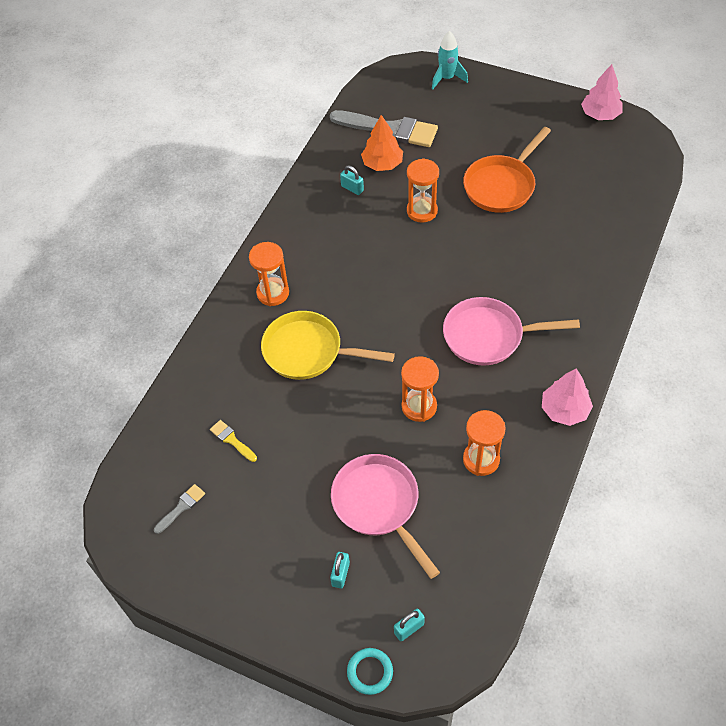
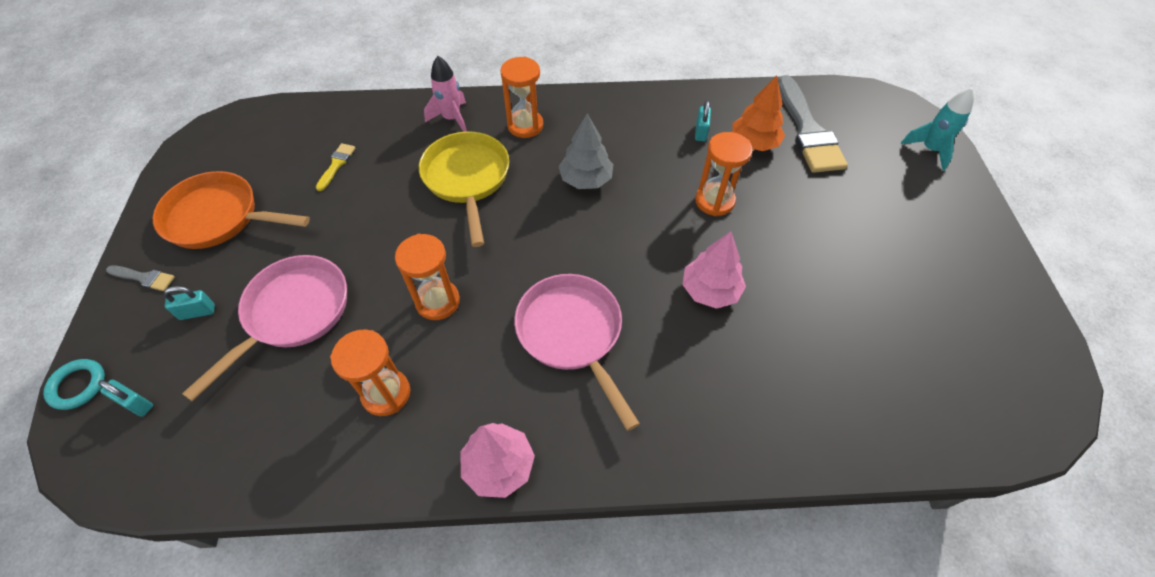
camera: 60 degrees right, 0 degrees up
grey brush [154,484,205,534] -> grey brush moved to [106,265,175,291]
orange pan [463,127,551,213] -> orange pan moved to [153,171,310,249]
pink tree [581,64,623,120] -> pink tree moved to [682,231,746,309]
none -> pink rocket [424,56,467,132]
none -> grey tree [558,114,613,189]

